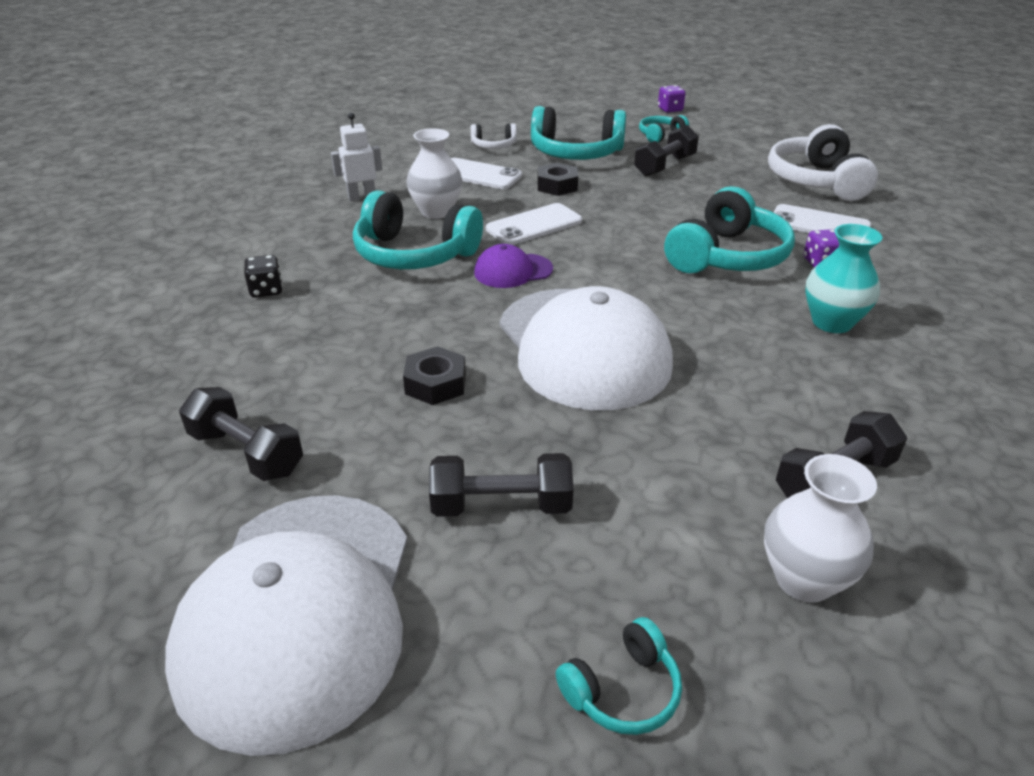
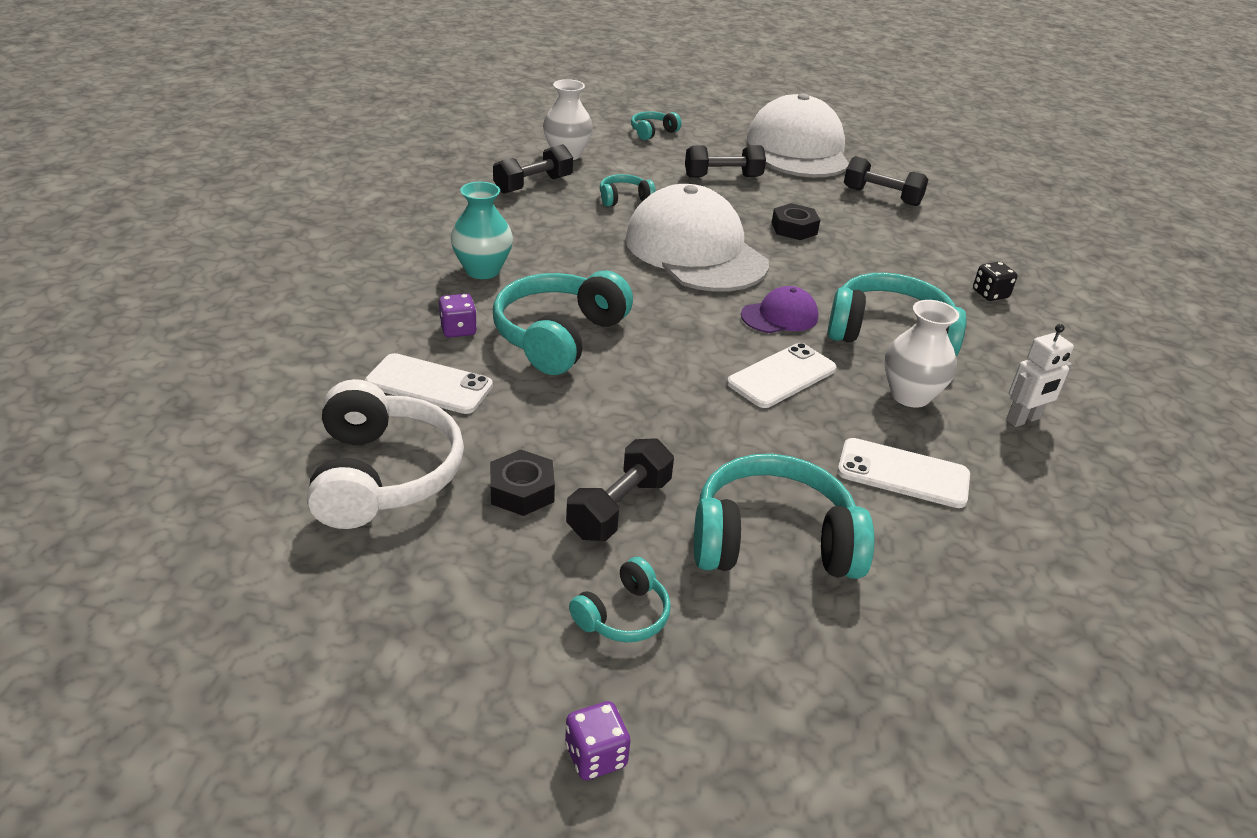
camera: 170 degrees right, 0 degrees up
white headphones [471,123,517,149] -> none
black nut [537,163,578,196] -> black nut moved to [490,450,555,516]
none -> turquoise headphones [600,174,656,207]

